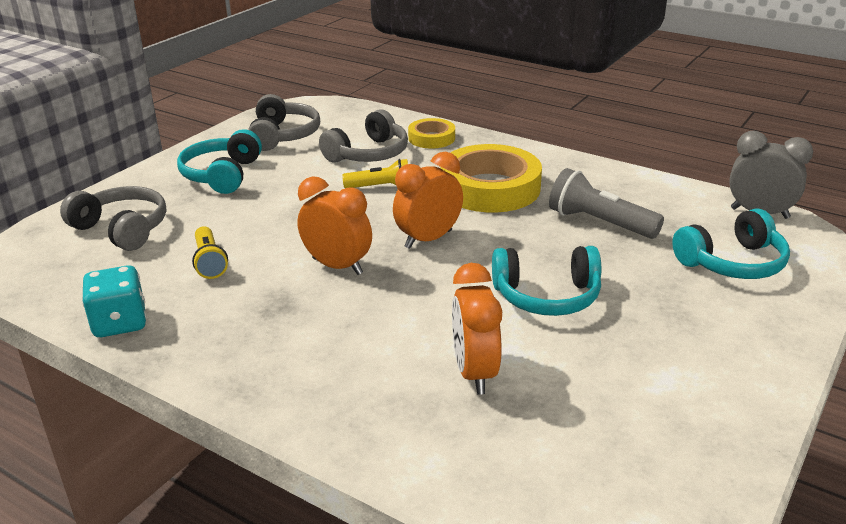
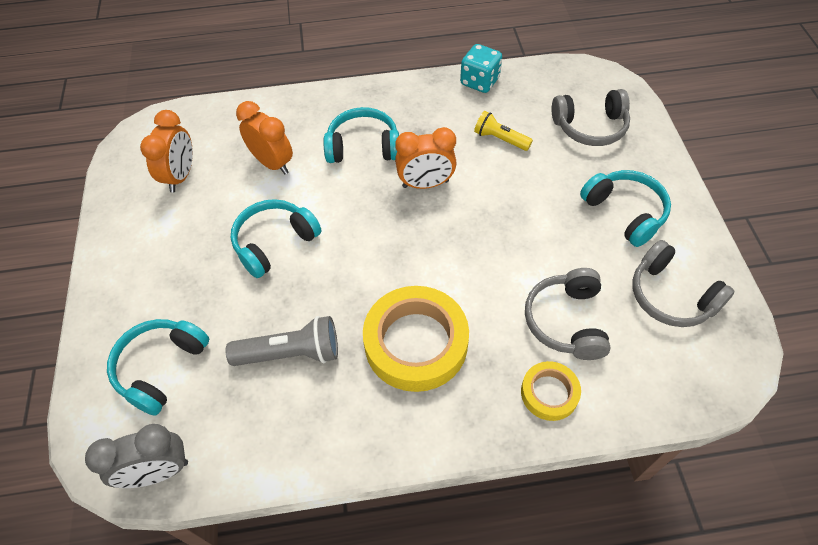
camera: 140 degrees right, 25 degrees up
yellow flashlight [342,159,408,188] -> none
orange clock [393,152,463,249] -> orange clock moved to [140,110,193,192]
none -> turquoise headphones [324,107,399,163]

